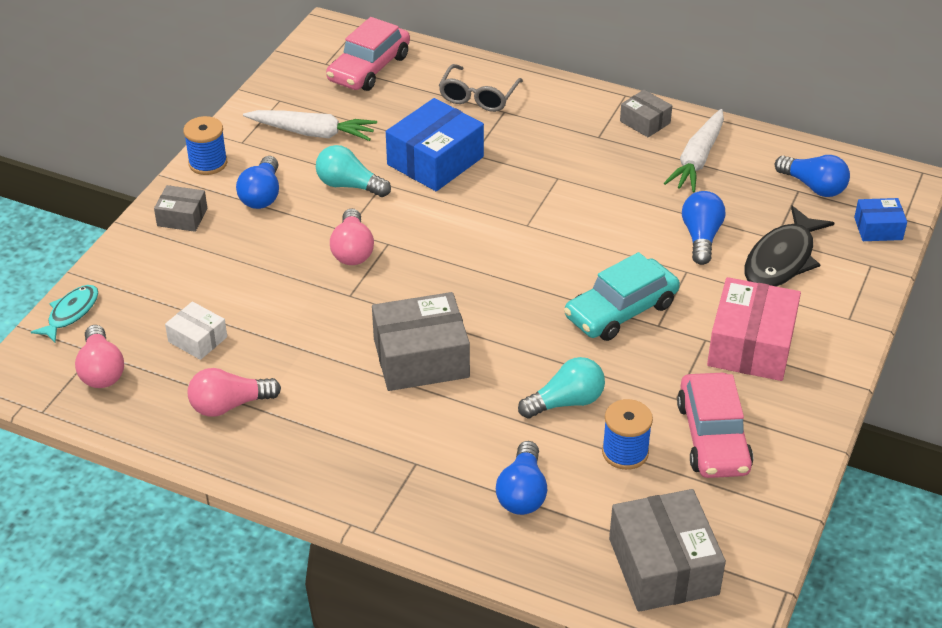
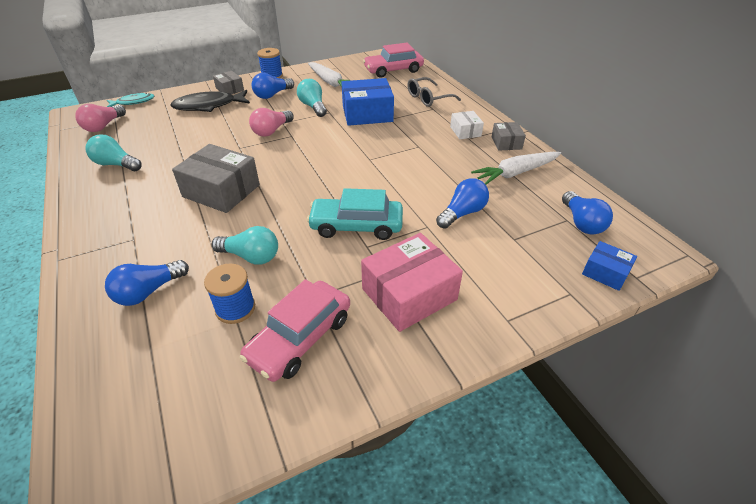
camera: 40 degrees right, 0 degrees up
white box [165,302,227,360] -> white box moved to [450,111,484,139]
pink light bulb [188,368,281,417] -> turquoise light bulb [85,134,142,171]
grey box [609,489,726,612] -> none
black fish [745,206,834,287] -> black fish moved to [170,90,250,112]

